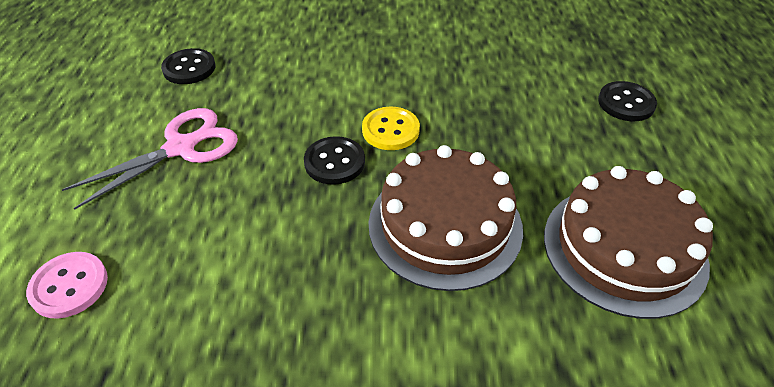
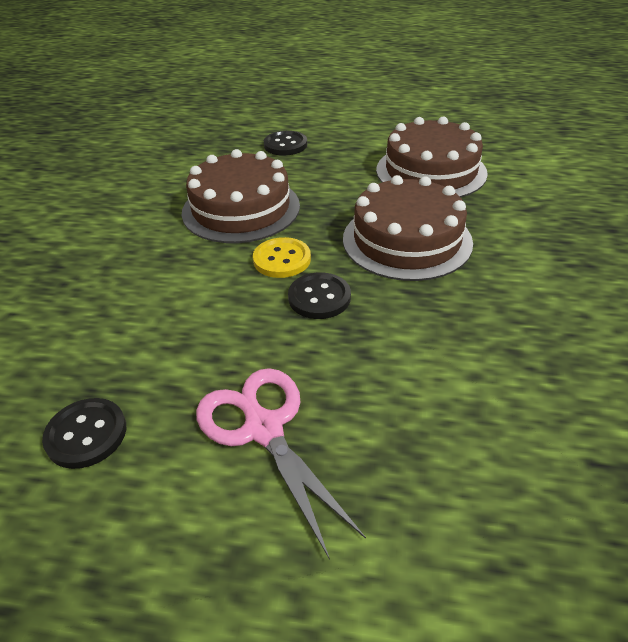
camera: 80 degrees left, 5 degrees down
pink button [26,252,108,319] -> none
none -> brown cake [182,149,300,243]

